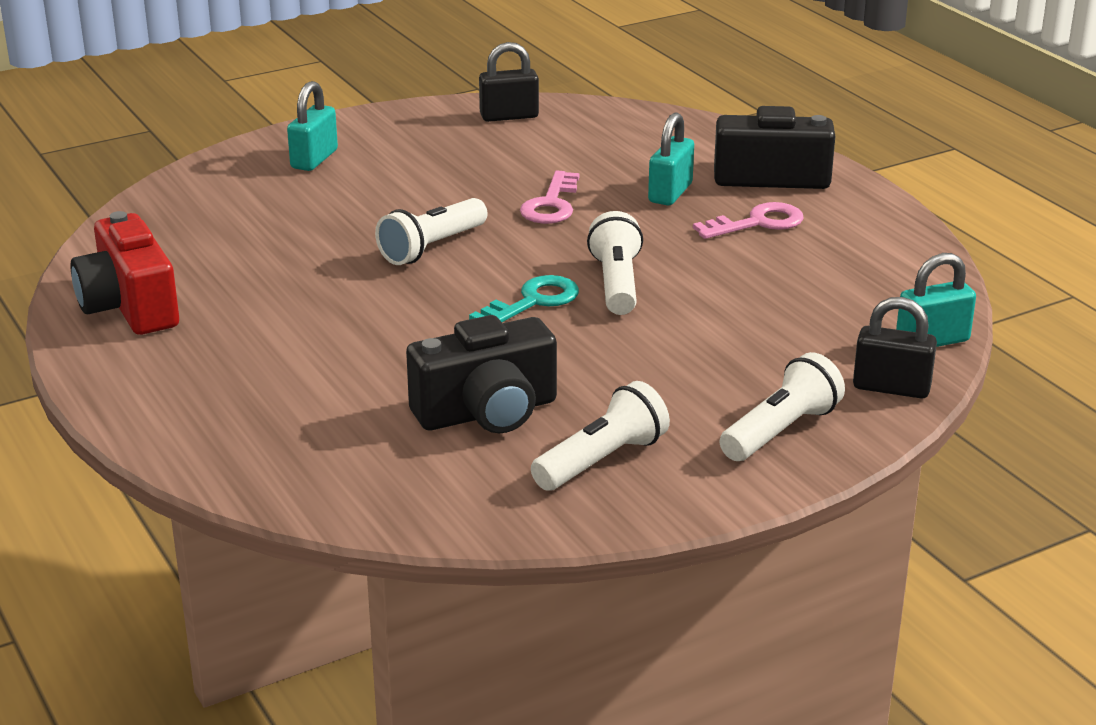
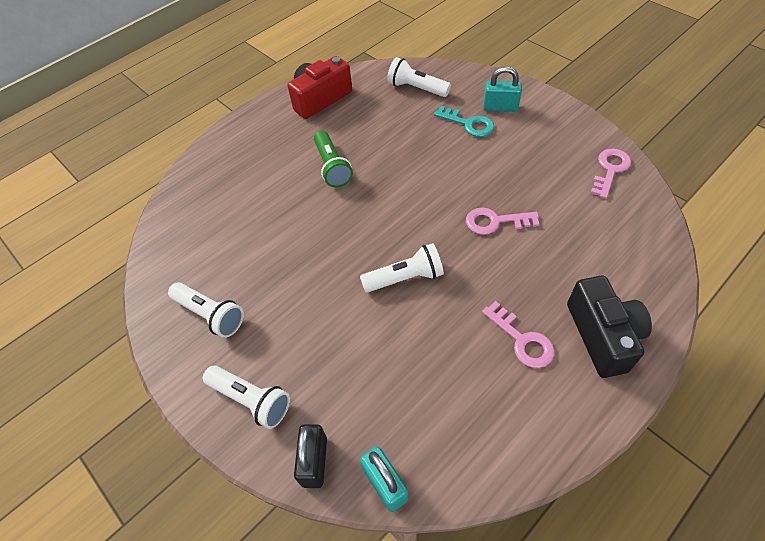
camera: 80 degrees right, 25 degrees up
white flashlight [375,198,488,265] -> white flashlight moved to [387,57,451,97]
black camera [406,315,557,433] -> none
turquoise key [469,275,579,322] -> turquoise key moved to [434,106,494,137]
black padlock [479,42,539,122] -> pink key [591,149,631,199]
turquoise padlock [648,112,694,206] -> none
none -> green flashlight [314,131,353,188]

